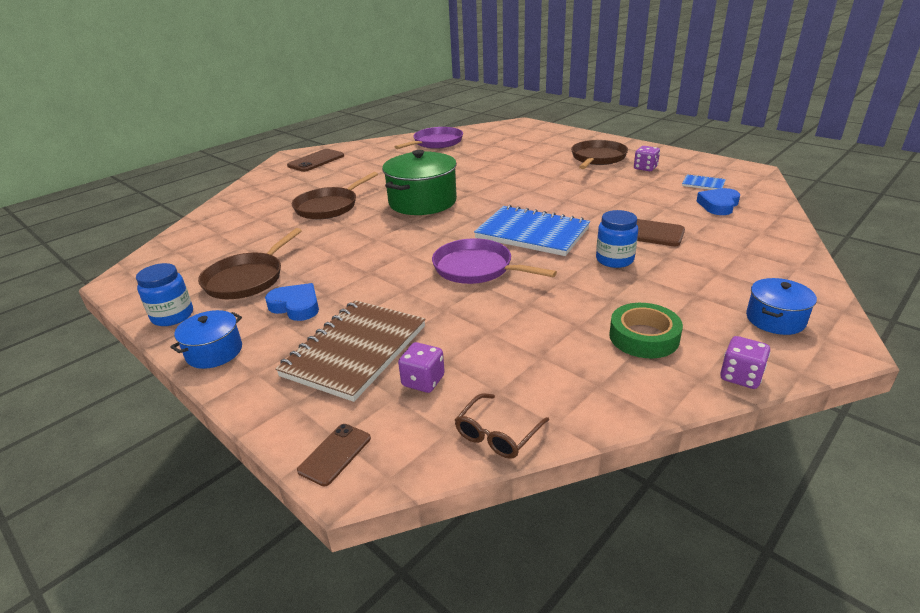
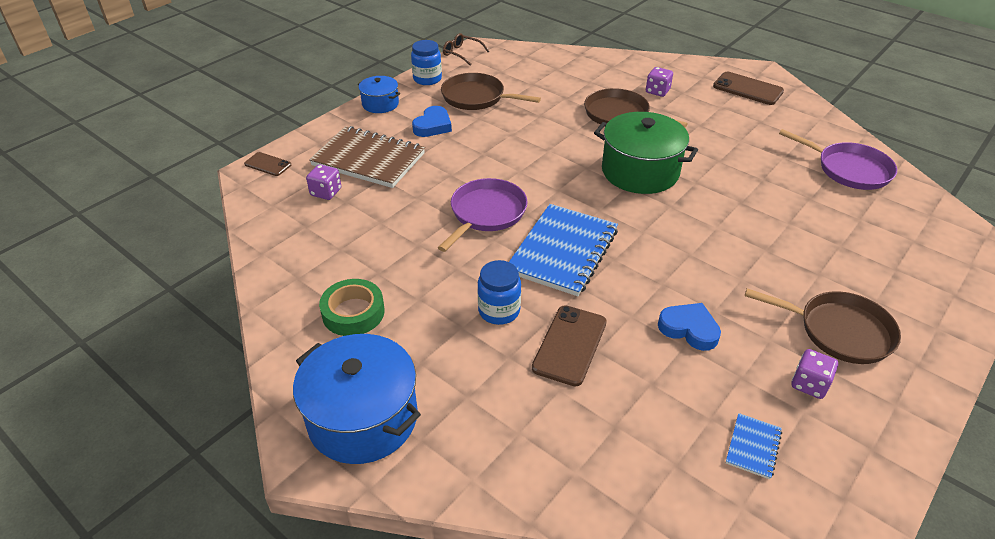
camera: 85 degrees right, 10 degrees up
brown glasses [455,393,549,459] -> brown glasses moved to [443,33,489,66]
blue heart [697,188,740,215] -> blue heart moved to [658,303,721,351]
purple dice [720,336,770,389] -> purple dice moved to [646,67,673,97]
blue pot [746,278,817,335] -> blue pot [293,334,421,464], size x1.87

